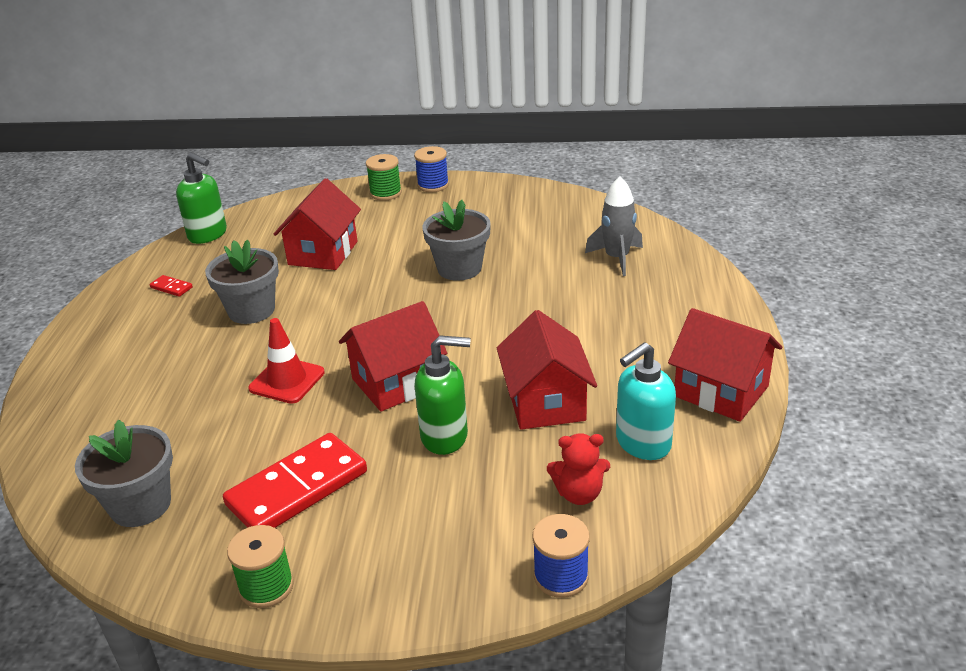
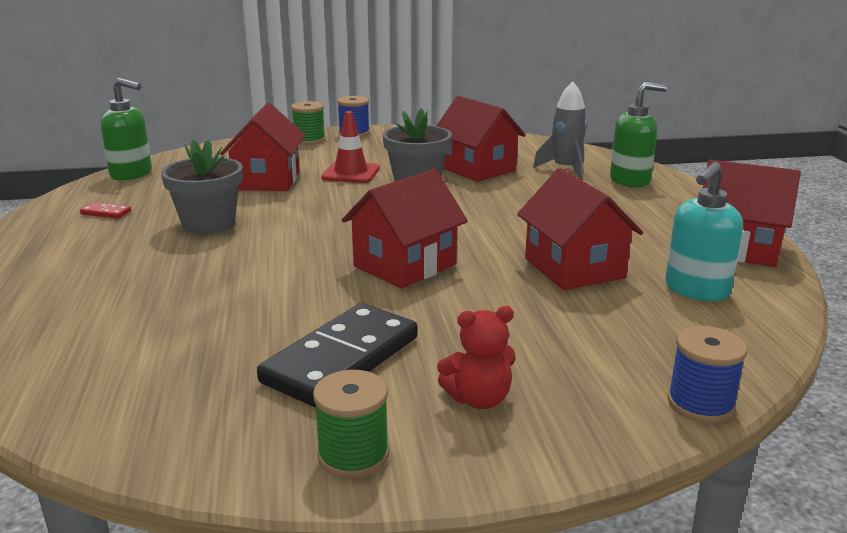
camera: 15 degrees left, 10 degrees down
grey flower pot [75,420,173,527] -> none
red domino [223,433,367,528] -> black domino [257,303,418,408]
red traffic cone [248,318,325,404] -> red traffic cone moved to [321,111,380,183]
green soap dispenser [414,335,470,455] -> green soap dispenser moved to [610,82,667,187]
red teddy bear [547,433,610,505] -> red teddy bear moved to [437,306,515,409]
none -> red house [436,96,526,182]

